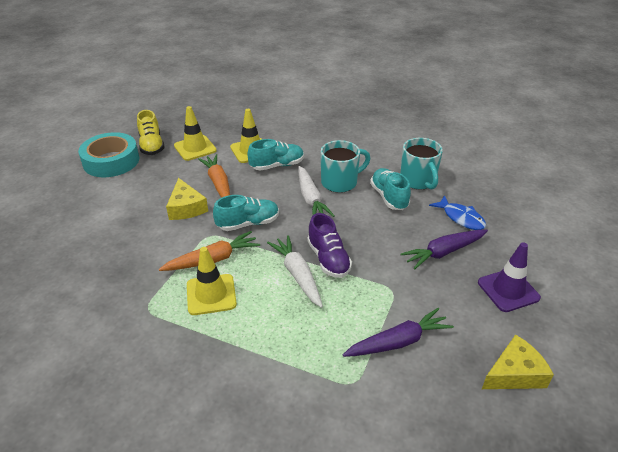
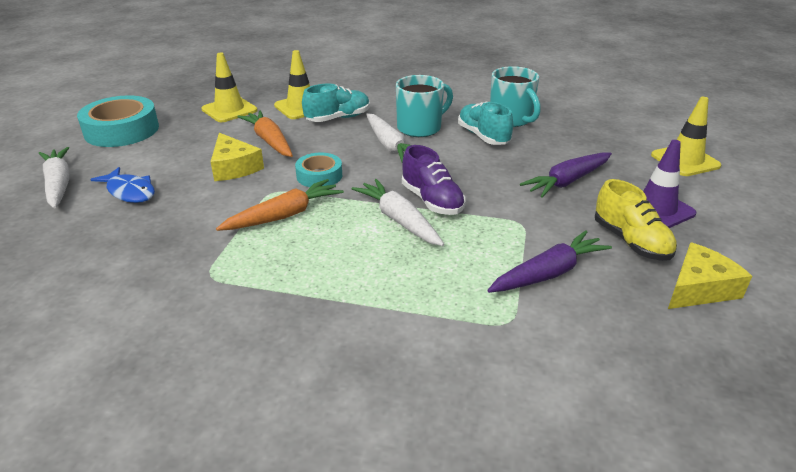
camera: 10 degrees left, 5 degrees down
yellow shoe [137,110,165,155] -> yellow shoe moved to [595,179,677,261]
yellow traffic cone [187,247,237,315] -> yellow traffic cone moved to [651,97,721,176]
turquoise shoe [213,195,279,231] -> turquoise tape [295,152,342,187]
blue fish [429,195,486,230] -> blue fish moved to [90,167,155,203]
none -> white carrot [39,147,69,209]

